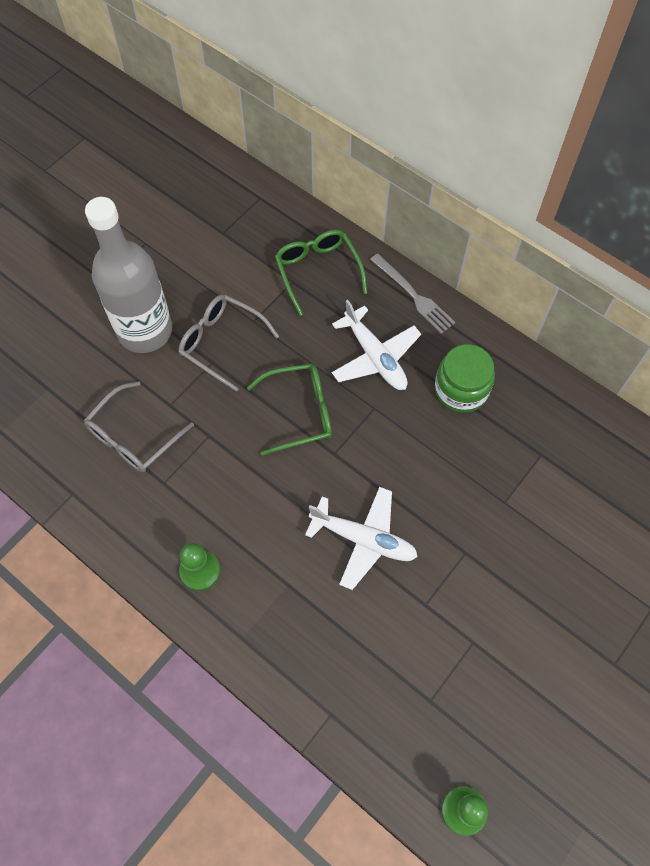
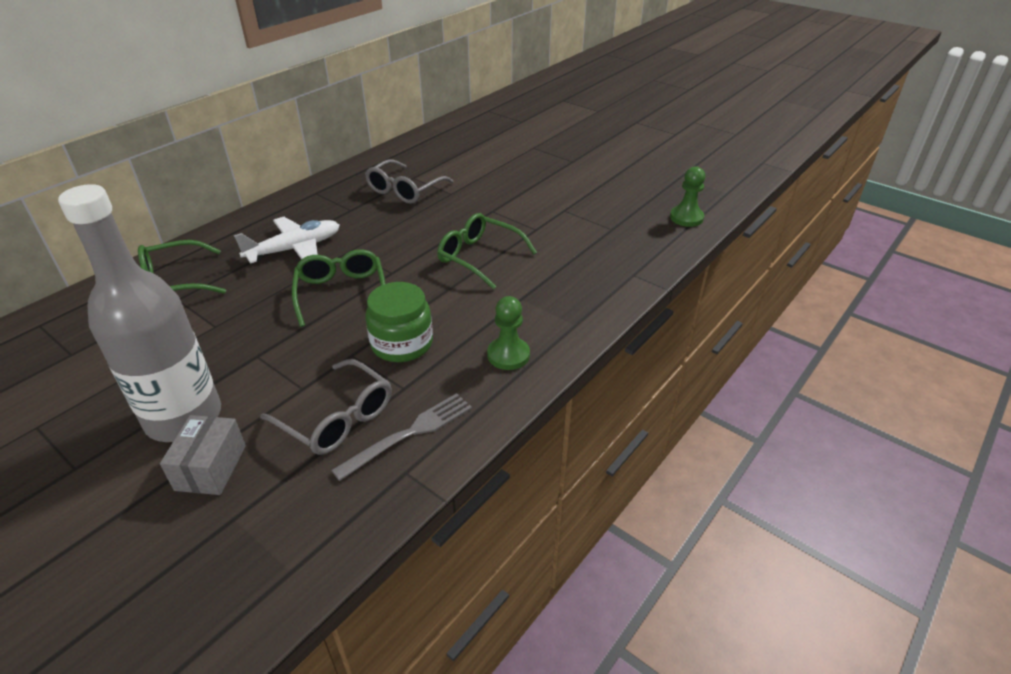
camera: 90 degrees left, 25 degrees down
grey glasses [178,295,279,392] -> grey glasses moved to [365,159,453,204]
white plane [305,487,418,590] -> green glasses [437,213,537,289]
grey fork [370,254,455,334] -> grey fork moved to [331,393,472,481]
green jar [435,344,495,413] -> green jar moved to [365,282,433,362]
none -> grey box [160,415,246,495]

